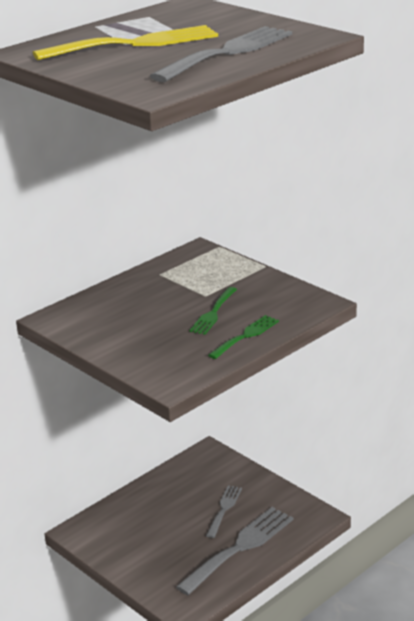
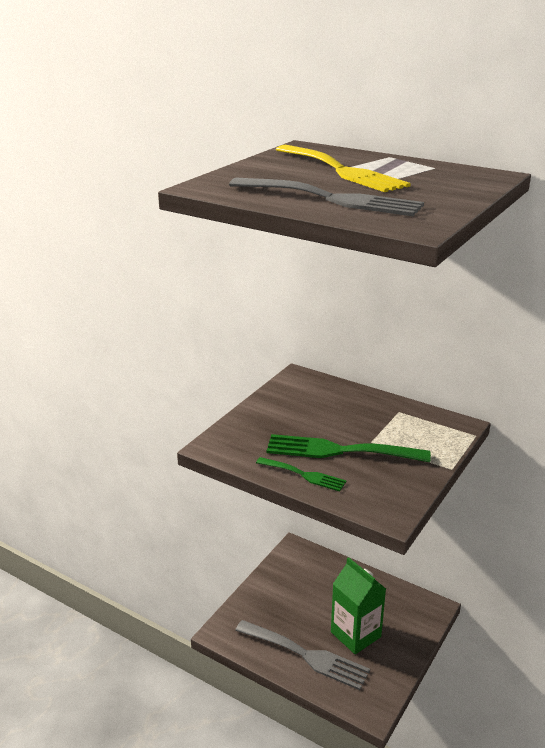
camera: 75 degrees right, 0 degrees up
green fork [189,287,237,335] -> green fork [267,434,431,462], size x1.80
grey fork [206,485,242,538] -> green carton [331,557,386,654]

